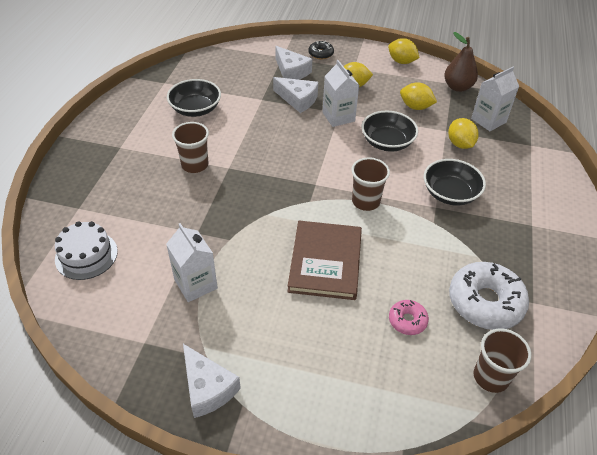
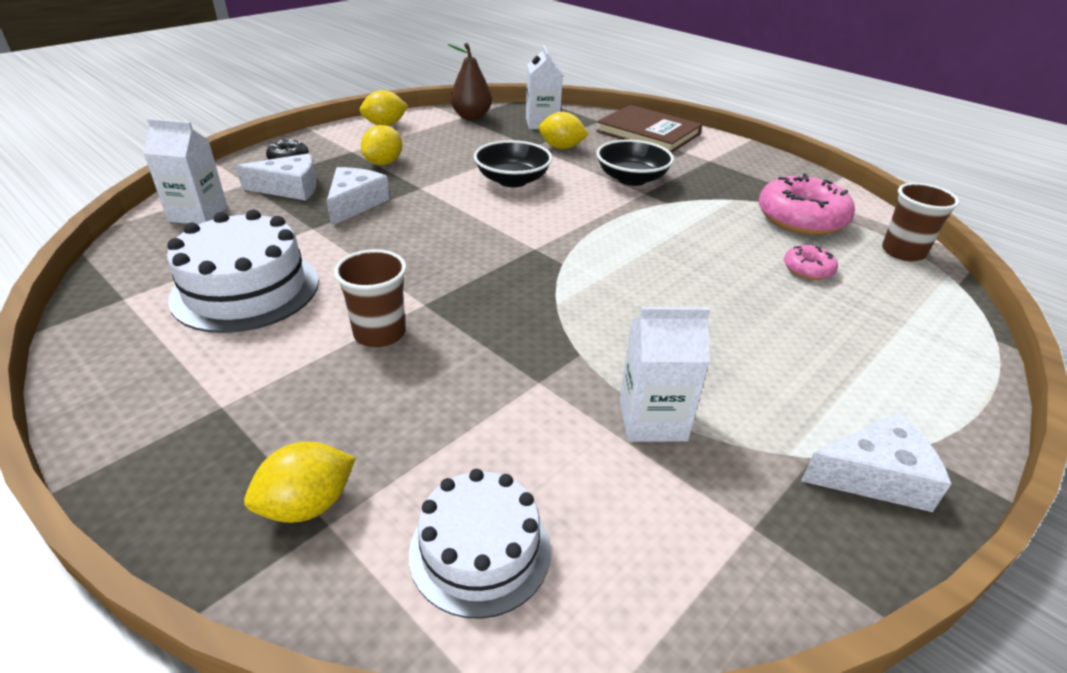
camera: 60 degrees left, 10 degrees down
black bowl [167,79,221,117] -> white cake [167,210,319,333]
white cheese [273,77,318,113] -> white cheese turned 45 degrees counterclockwise [327,167,390,226]
brown book [287,221,362,300] -> brown book moved to [596,105,702,153]
white carton [322,60,359,127] -> white carton moved to [143,118,227,225]
brown cup [351,157,390,211] -> none
yellow lemon [400,82,437,110] -> yellow lemon moved to [244,442,356,523]
white donut [449,262,529,330] -> pink donut [758,173,855,235]

